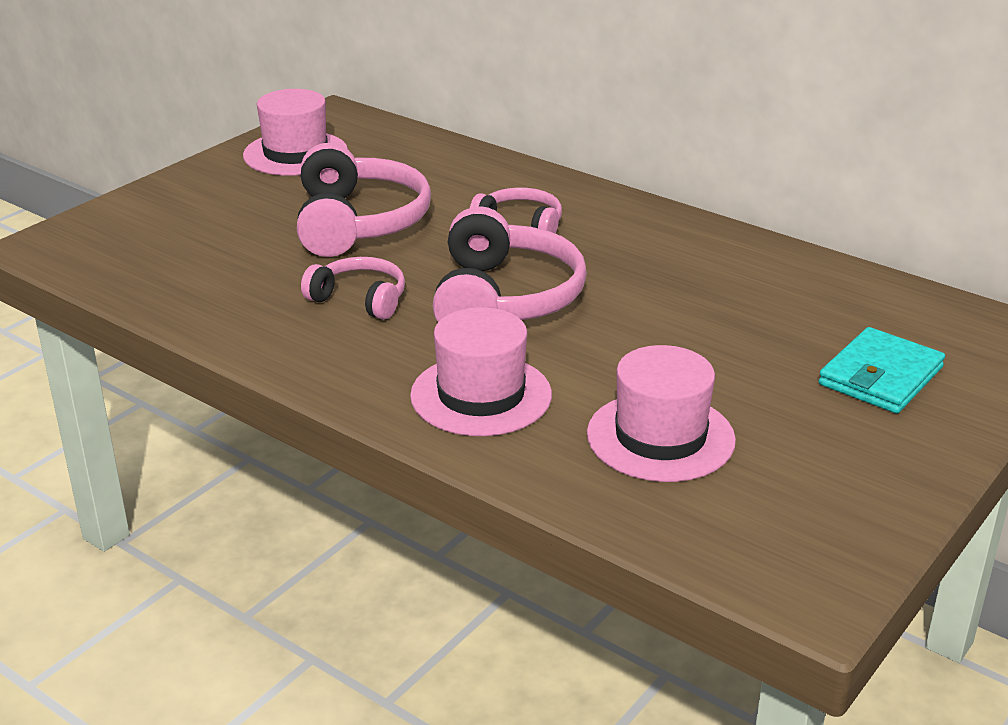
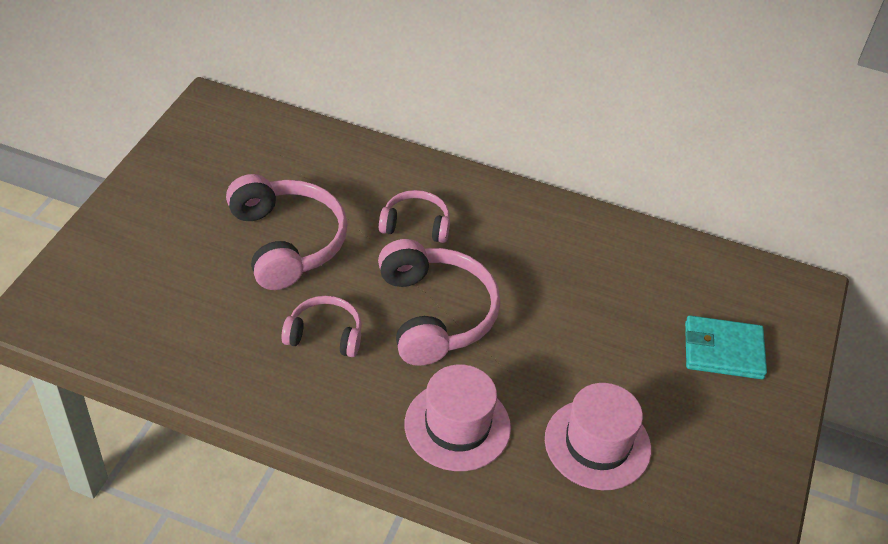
camera: 20 degrees left, 15 degrees up
pink hat [243,89,348,176] -> none
turquoise wallet [818,327,945,413] -> turquoise wallet turned 75 degrees clockwise [685,315,767,379]

